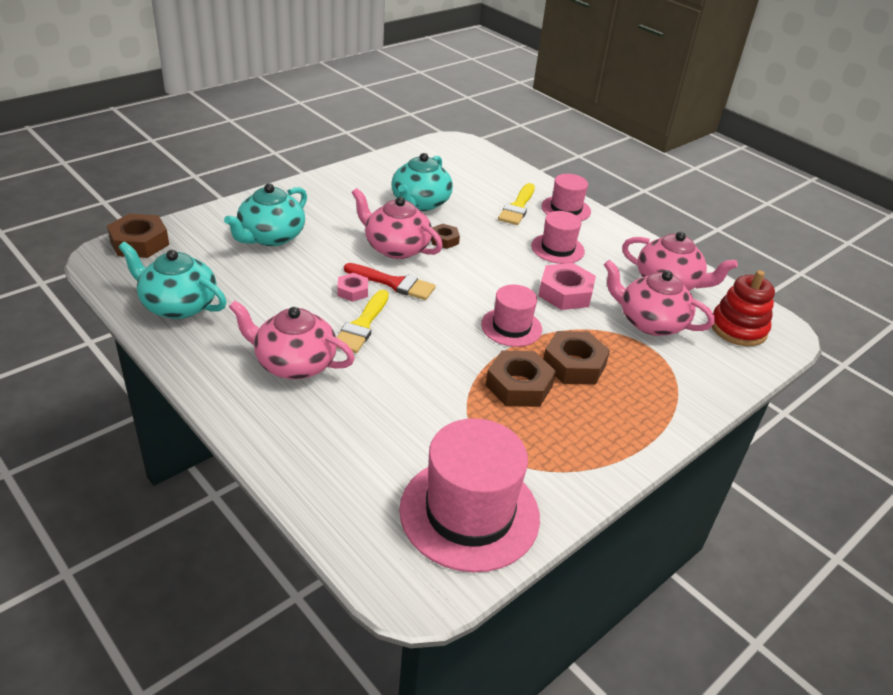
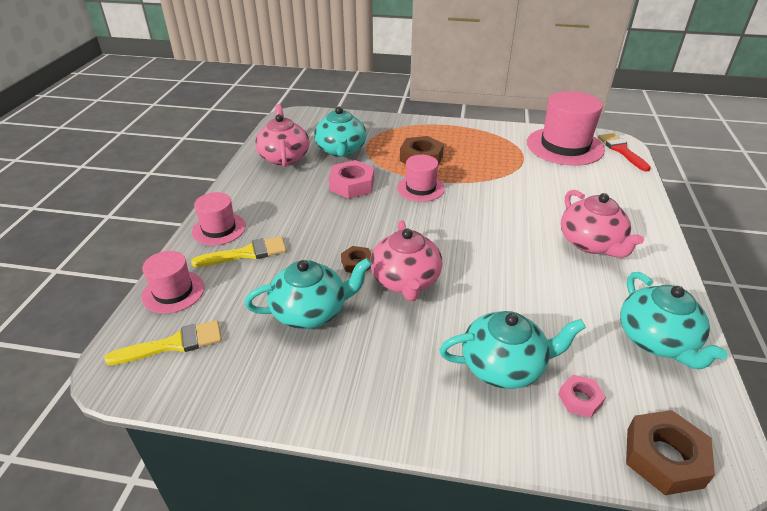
camera: 125 degrees left, 0 degrees up
yellow brush [336,290,389,353] -> yellow brush moved to [104,320,222,365]
pink nut [337,273,368,302] -> pink nut moved to [558,375,606,418]
red brush [344,263,436,300] -> red brush moved to [598,133,651,172]
brown nut [486,351,556,407] -> none
pink hat [531,211,585,264] -> pink hat moved to [142,251,205,314]
pink teapot [604,260,715,336] -> turquoise teapot [314,107,366,157]
red stacking toy [712,270,775,346] -> none

